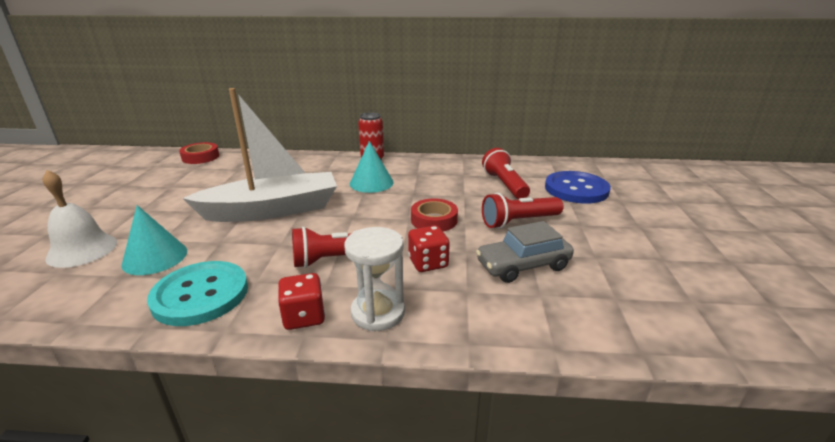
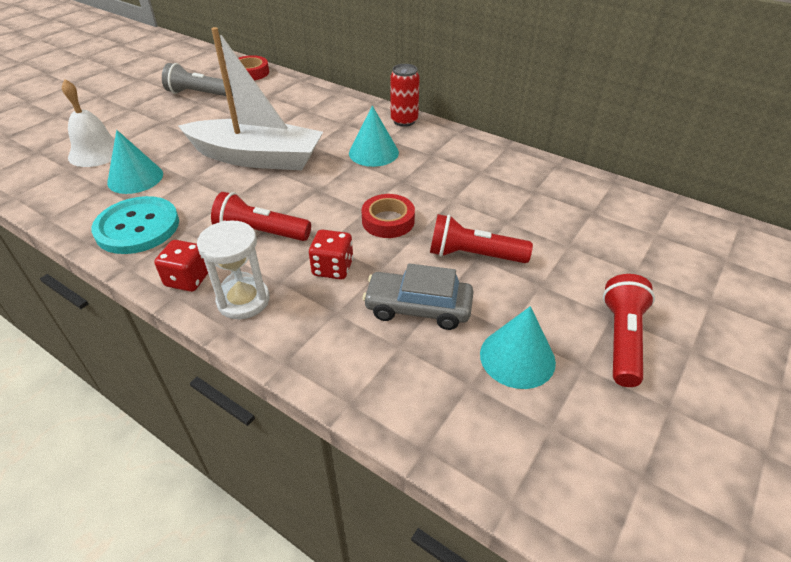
camera: 30 degrees right, 15 degrees up
red flashlight [482,148,530,199] -> red flashlight moved to [603,274,655,387]
blue button [545,171,611,204] -> none
none -> grey flashlight [162,63,233,96]
none -> turquoise cone [480,306,556,389]

